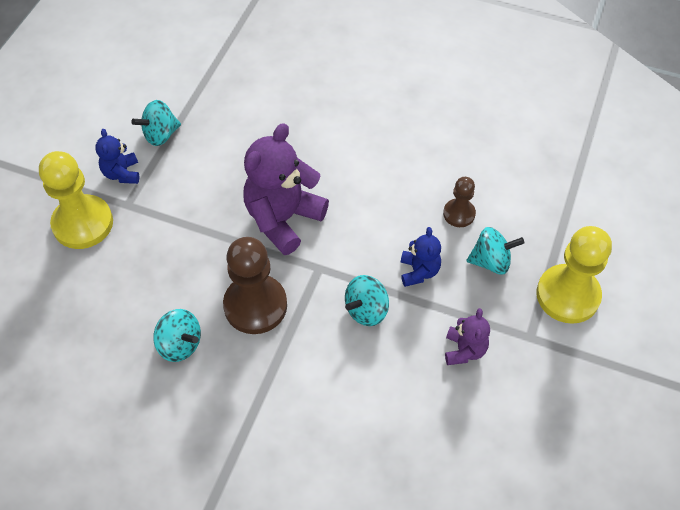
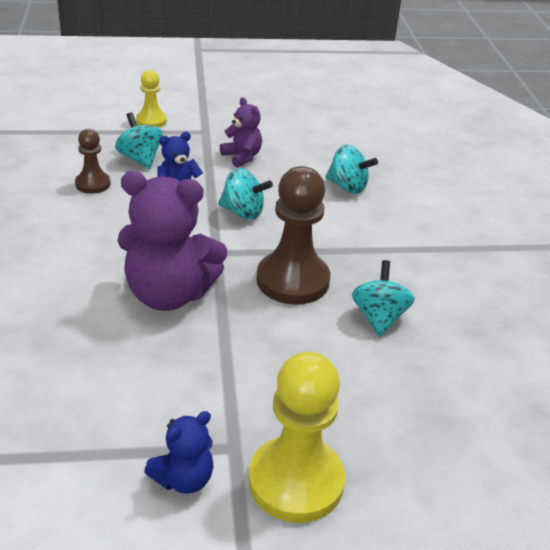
camera: 120 degrees left, 20 degrees down
turquoise spinning top [131,100,181,146] -> turquoise spinning top moved to [325,144,378,194]
purple teddy bear [445,308,490,365] -> purple teddy bear turned 75 degrees clockwise [220,97,262,168]
yellow pawn [537,226,612,324] -> yellow pawn [136,70,167,128], size x0.54

